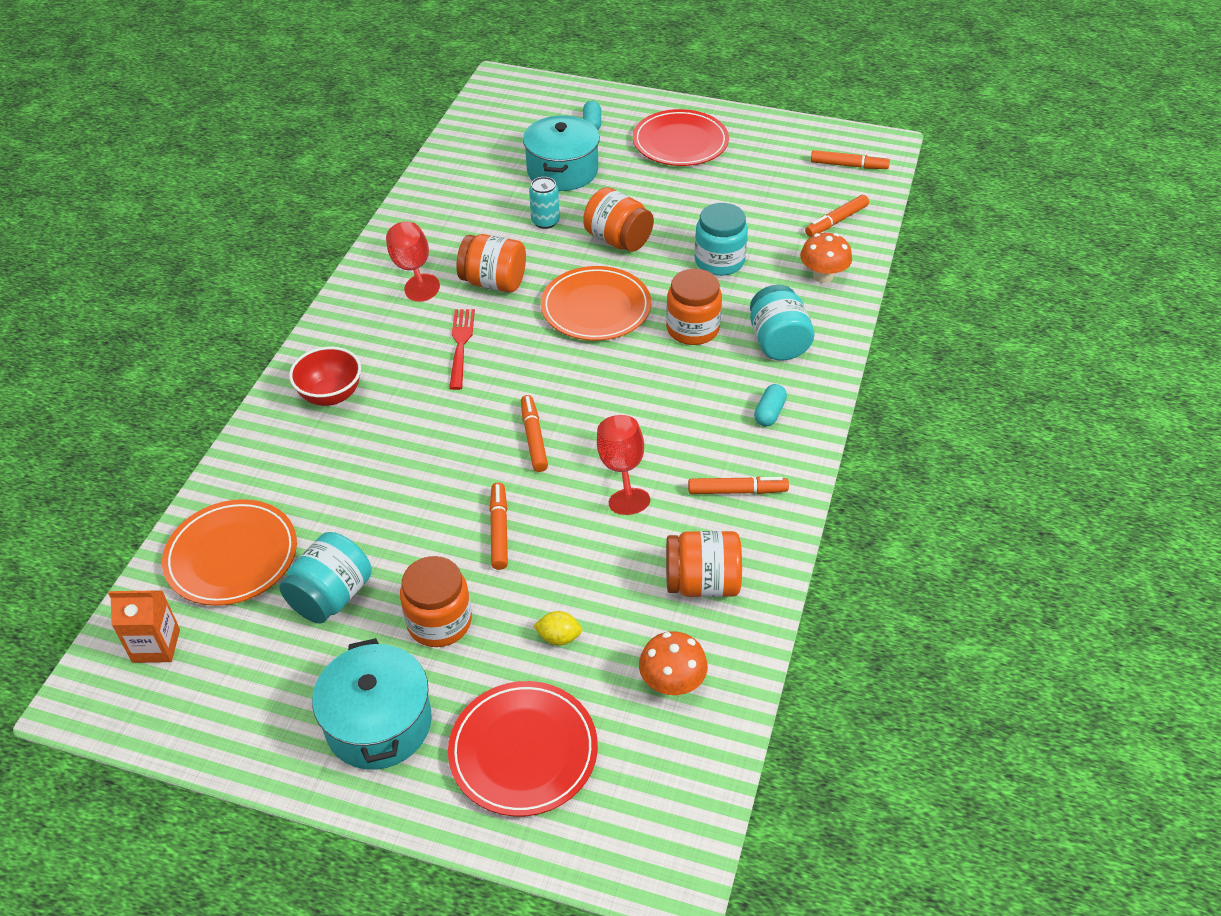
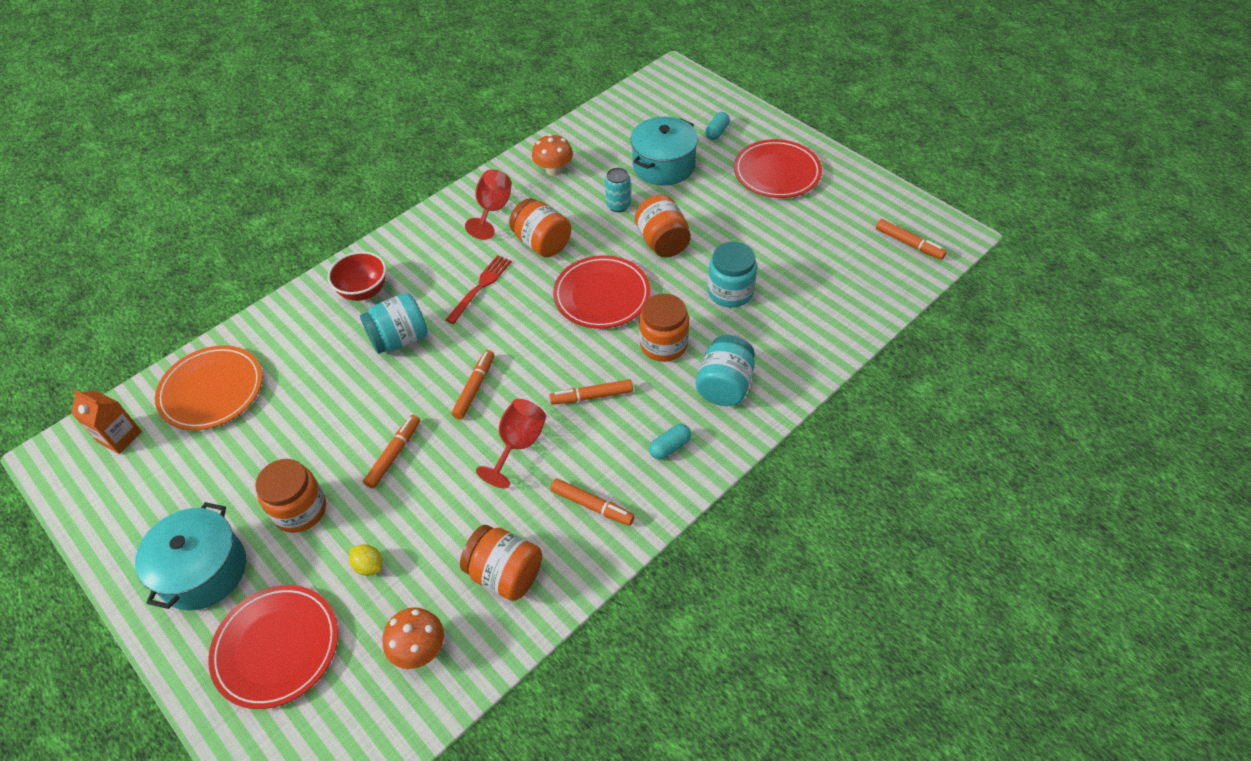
camera: 30 degrees right, 5 degrees up
turquoise jar [280,532,372,624] -> turquoise jar moved to [360,293,428,354]
orange plate [541,266,651,341] -> red plate [553,255,650,329]
orange mushroom [800,233,852,283] -> orange mushroom moved to [532,134,573,176]
orange marker [805,195,869,237] -> orange marker moved to [549,379,633,405]

